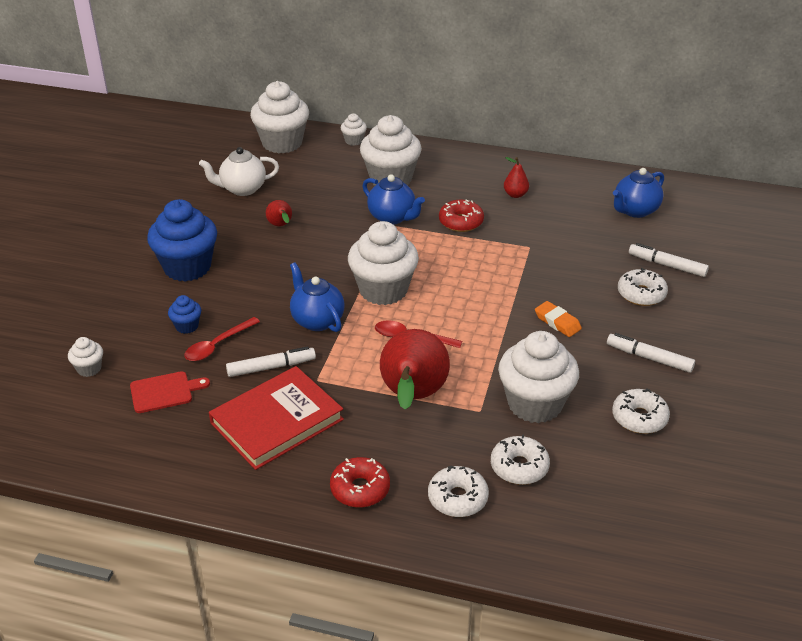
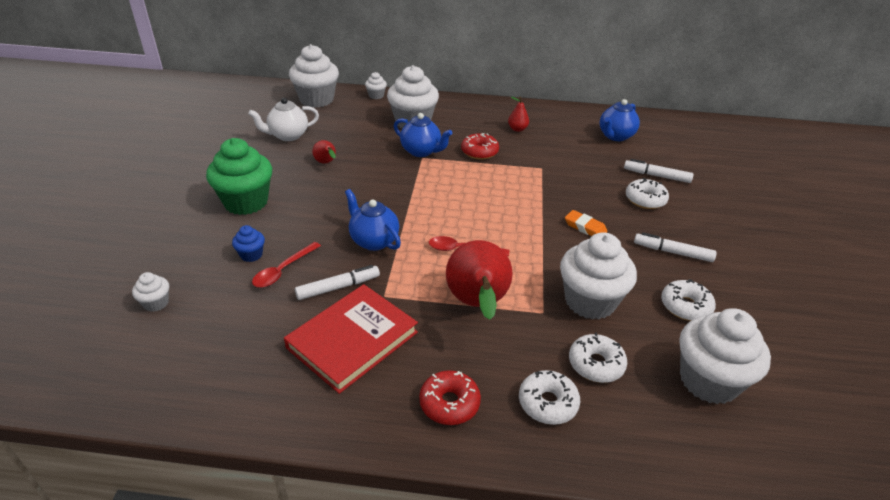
camera: 10 degrees left, 0 degrees up
red cutting board [130,371,210,413] -> none
blue cupcake [147,199,217,282] -> green cupcake [206,138,272,215]
white cupcake [348,221,419,305] -> white cupcake moved to [680,308,771,404]

